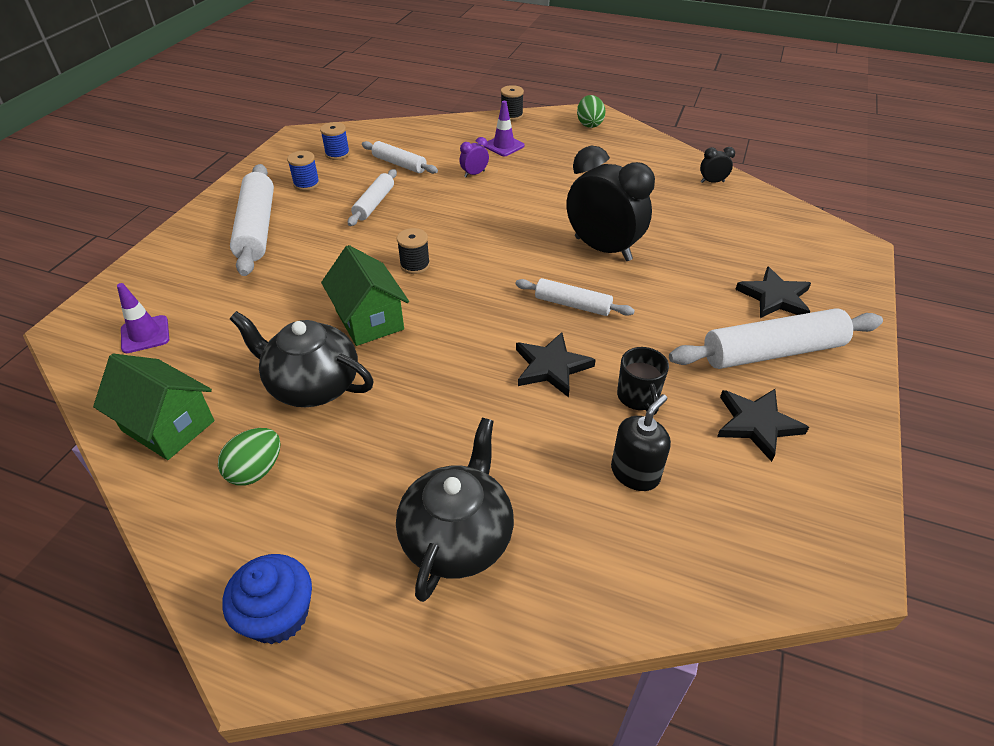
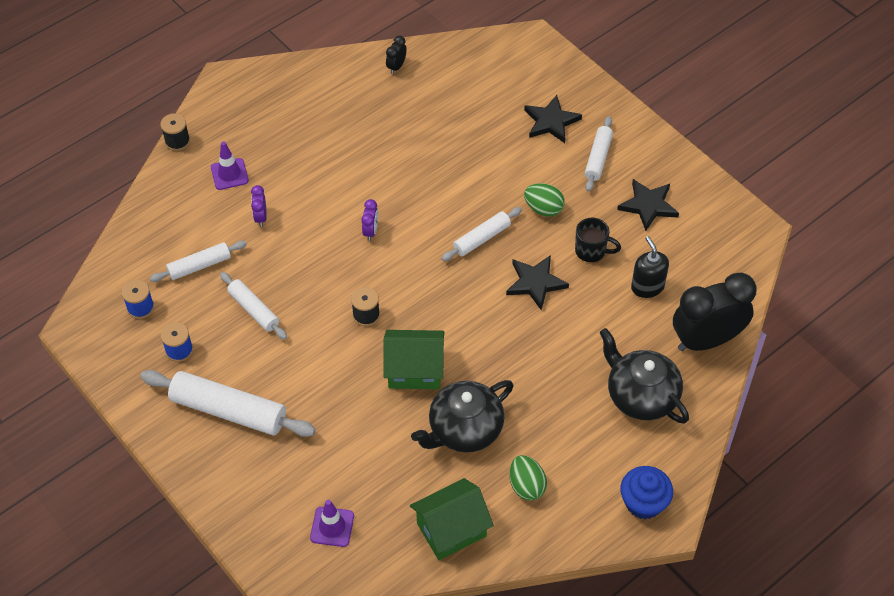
camera: 60 degrees left, 10 degrees up
black clock [566,146,655,261] -> black clock moved to [673,272,757,351]
green egg [577,95,606,128] -> green egg moved to [524,183,565,217]
white rolling pin [669,308,883,369] -> white rolling pin [585,116,613,191], size x0.58
none -> purple clock [361,199,378,241]

